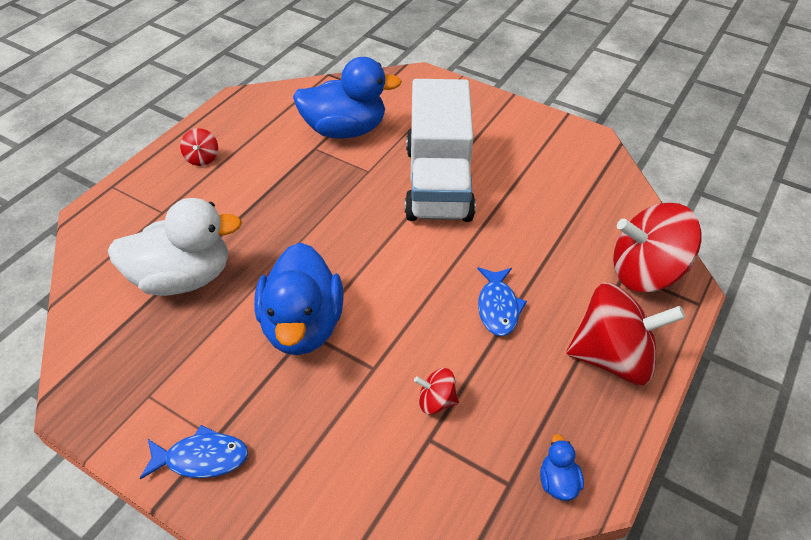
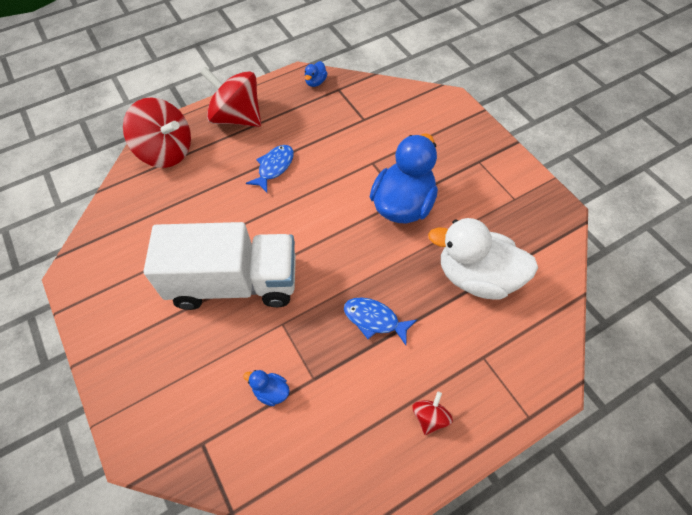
camera: 150 degrees left, 10 degrees up
blue fish [140,425,248,479] -> blue fish moved to [344,297,417,345]
blue duck [293,57,402,139] -> blue duck [243,370,290,406], size x0.41
white truck [405,79,476,222] -> white truck turned 60 degrees clockwise [144,222,296,310]
red spinning top [414,368,459,414] -> none

